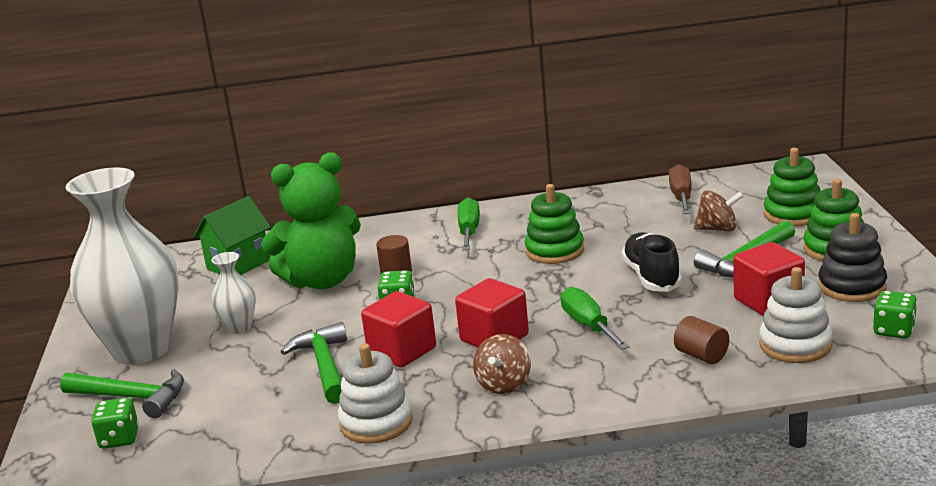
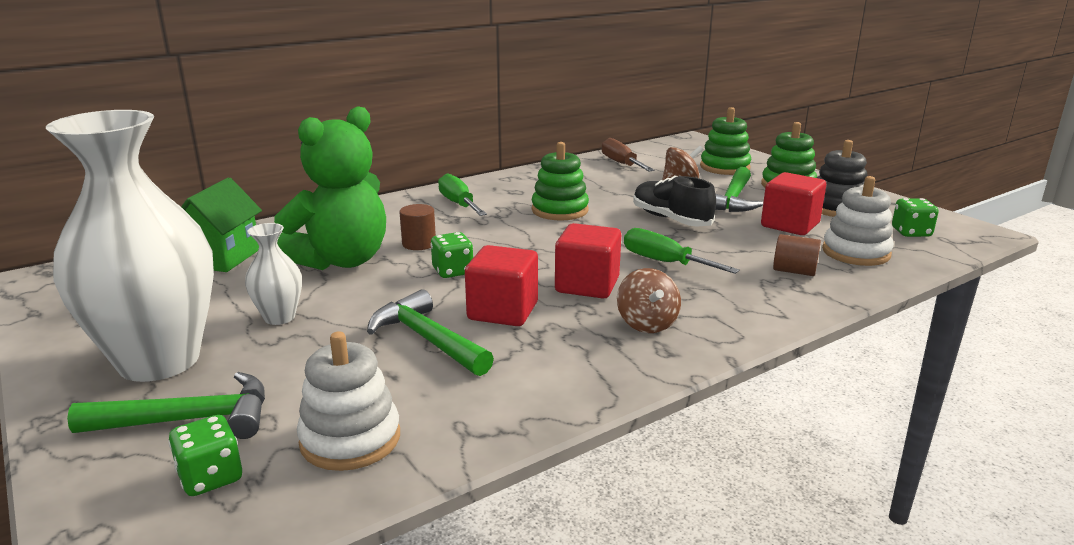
camera: 30 degrees left, 0 degrees up
white stacking toy [338,344,413,444] -> white stacking toy moved to [297,332,400,471]

